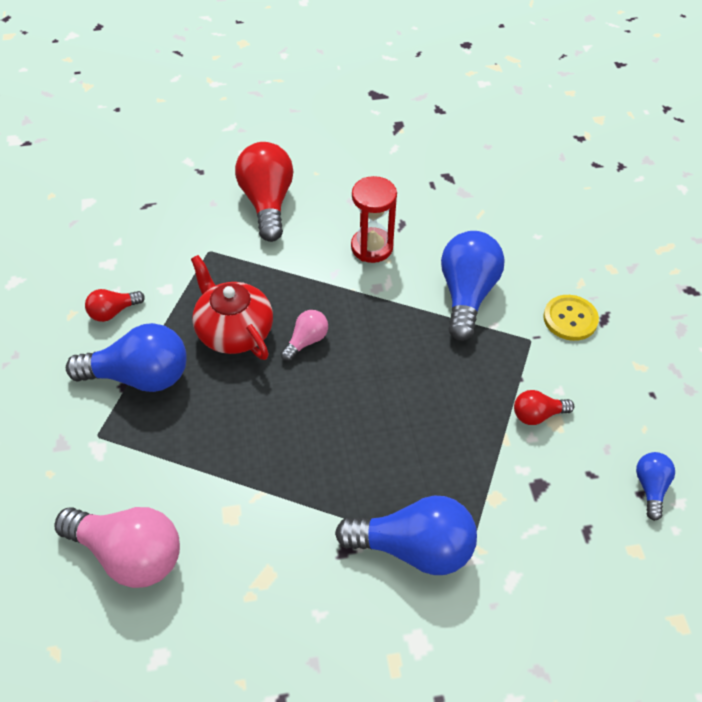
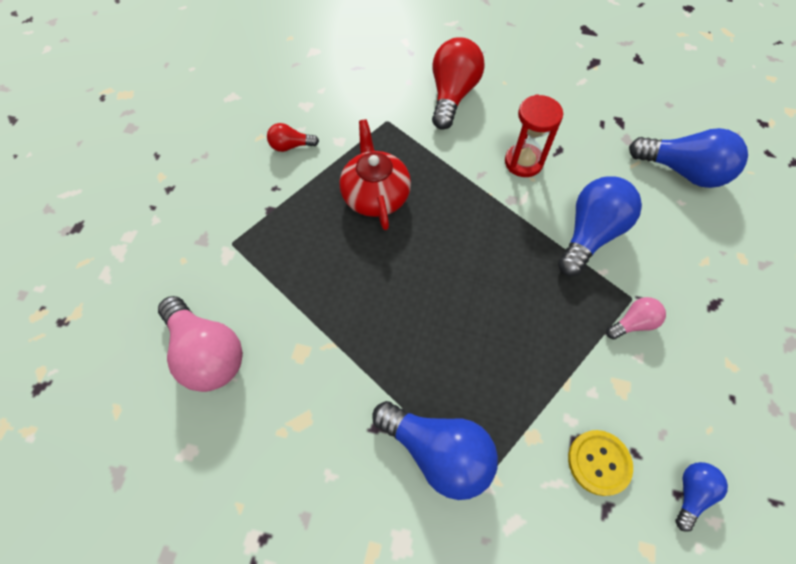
camera: 25 degrees right, 10 degrees up
blue light bulb [66,323,187,392] -> blue light bulb moved to [629,128,748,188]
pink light bulb [281,310,328,361] -> pink light bulb moved to [606,297,666,339]
red light bulb [514,390,574,425] -> none
yellow button [543,295,599,341] -> yellow button moved to [568,430,633,496]

